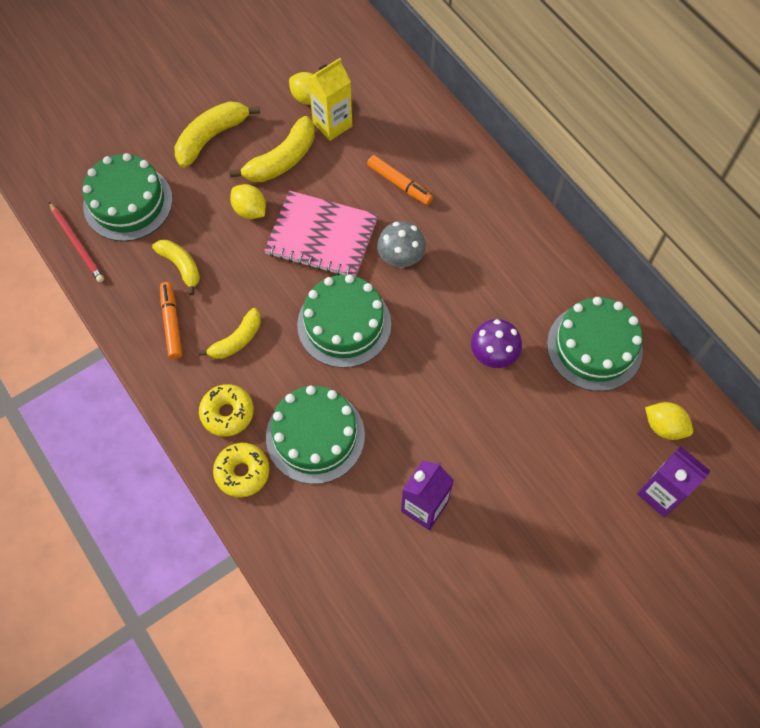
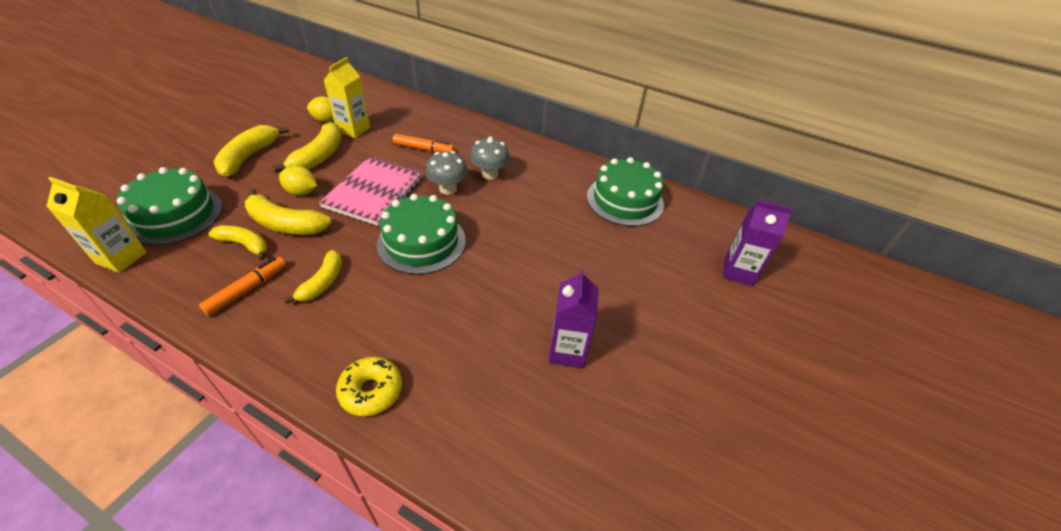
camera: 30 degrees left, 20 degrees down
red pencil [49,202,104,282] -> yellow carton [46,177,147,273]
orange marker [160,282,182,359] -> orange marker turned 75 degrees clockwise [199,256,286,316]
yellow donut [199,384,254,437] -> none
pink notebook [264,191,378,277] -> pink notebook turned 60 degrees counterclockwise [319,157,423,226]
green cake [266,386,365,484] -> none
purple mushroom [471,319,522,368] -> none
yellow lemon [645,402,693,440] -> none
none -> yellow banana [245,188,332,235]
none -> grey mushroom [470,137,510,180]

